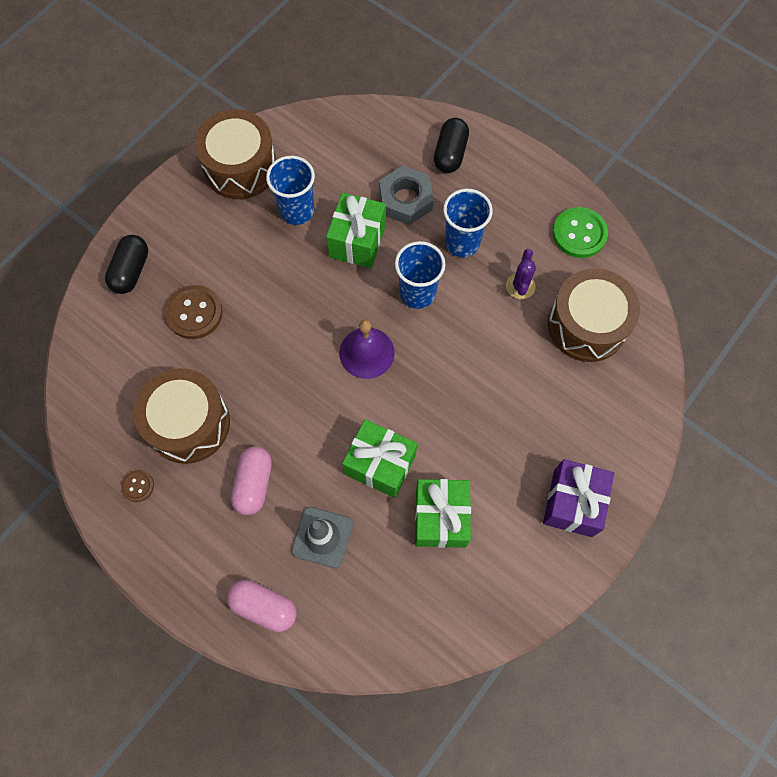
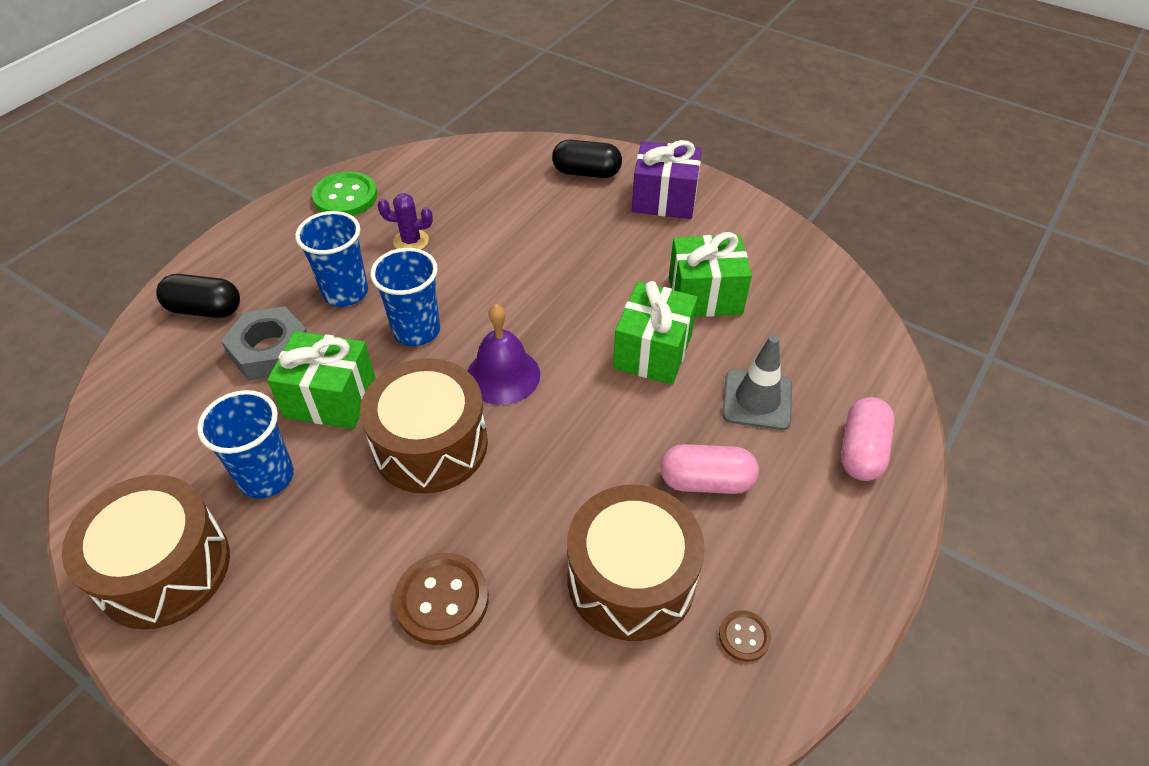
camera: 95 degrees left, 20 degrees down
black capsule [105,235,148,294] -> black capsule moved to [552,140,622,178]
brown drum [548,269,640,362] -> brown drum moved to [360,358,488,494]

